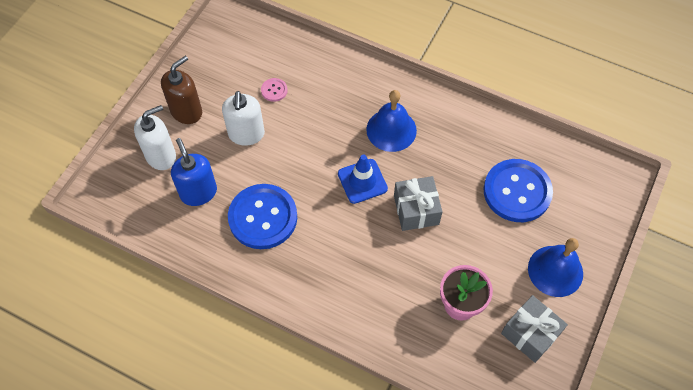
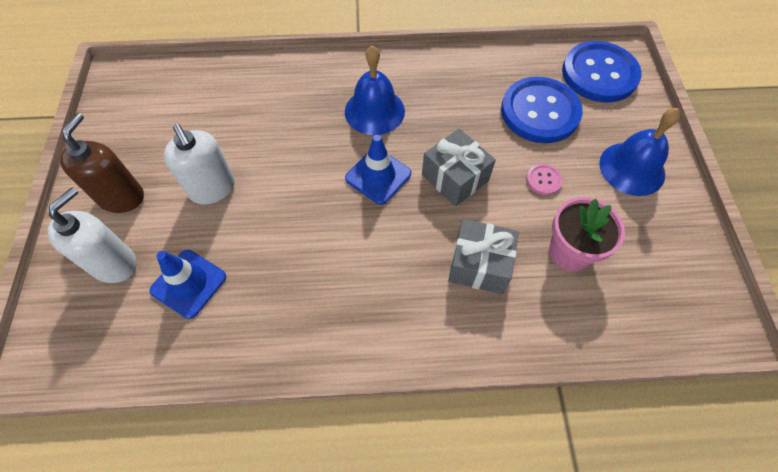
camera: 30 degrees left, 0 degrees up
blue soap dispenser [171,138,217,206] -> blue traffic cone [149,250,226,319]
blue button [228,184,297,249] -> blue button moved to [562,41,642,103]
pink button [261,78,288,102] -> pink button moved to [526,164,563,195]
grey gift [501,295,568,363] -> grey gift moved to [448,219,519,294]

